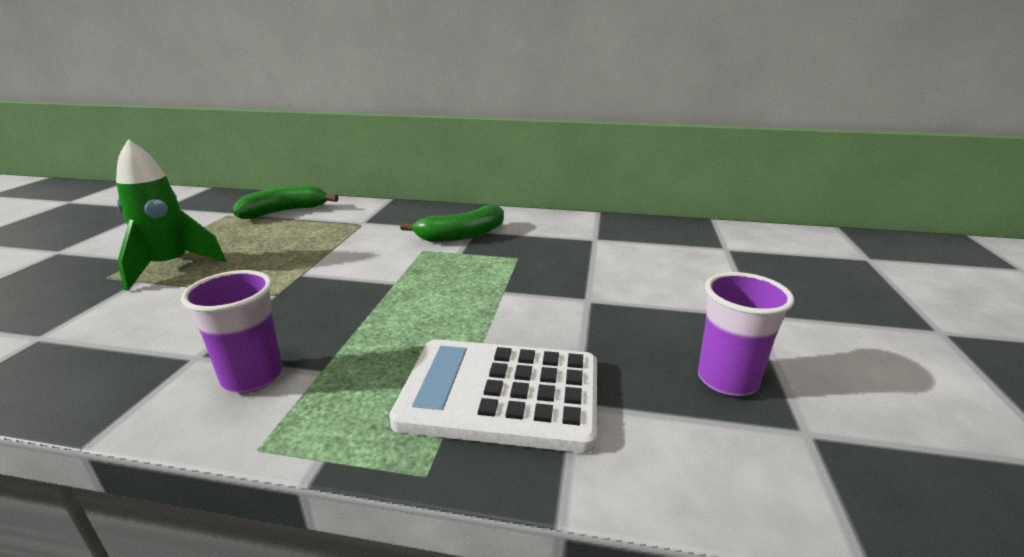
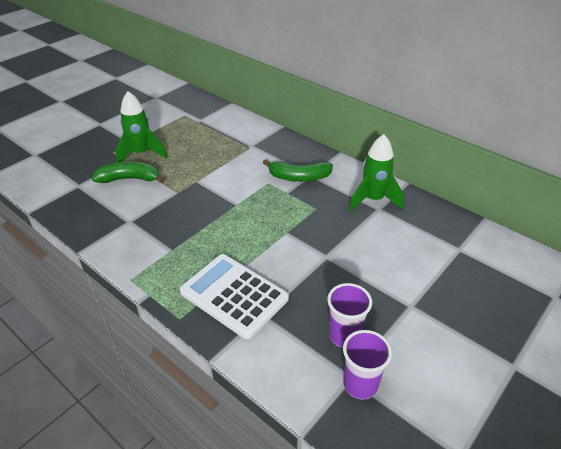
camera: 30 degrees right, 15 degrees up
purple cup [181,270,283,393] -> purple cup moved to [343,330,392,400]
green banana [233,185,338,219] -> green banana moved to [92,162,165,183]
none -> green rocket [349,134,404,212]

